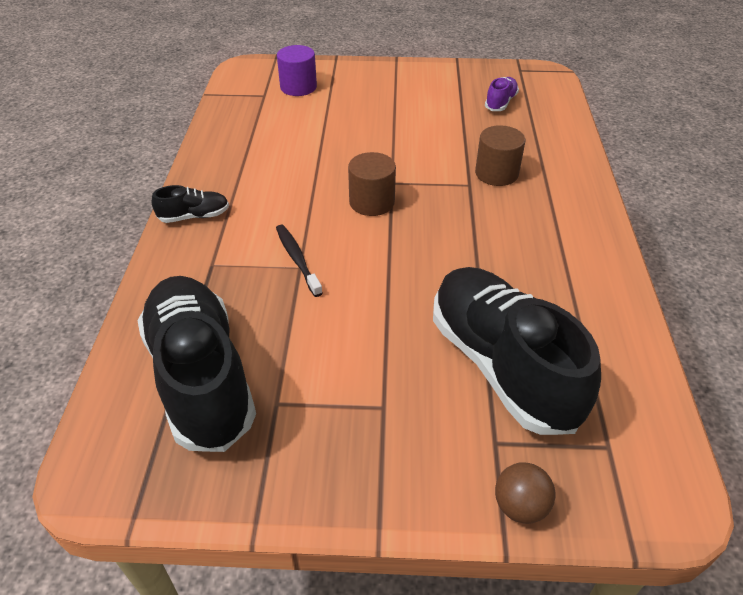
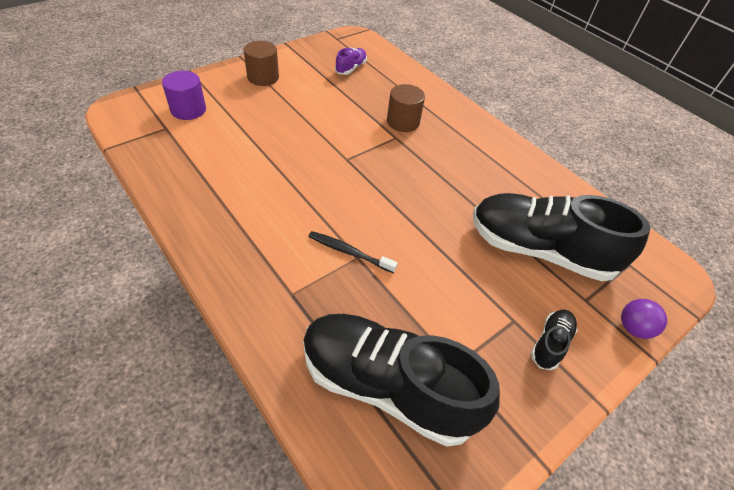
camera: 45 degrees left, 5 degrees up
black shoe [152,185,229,223] -> black shoe moved to [531,310,577,370]
brown cylinder [348,152,396,216] -> brown cylinder moved to [243,41,279,86]
purple shoe [485,77,519,111] -> purple shoe turned 45 degrees clockwise [335,48,367,75]
brown ball [495,463,555,524] -> purple ball [621,299,667,339]

